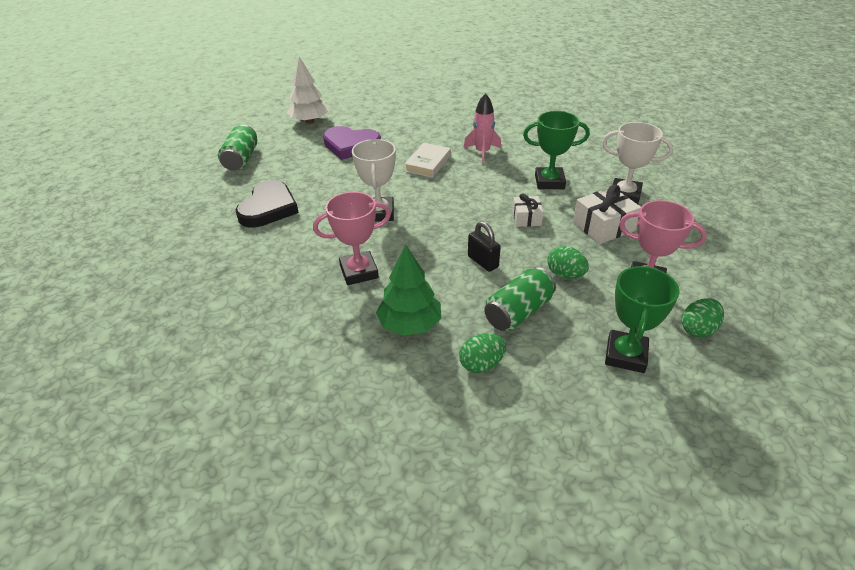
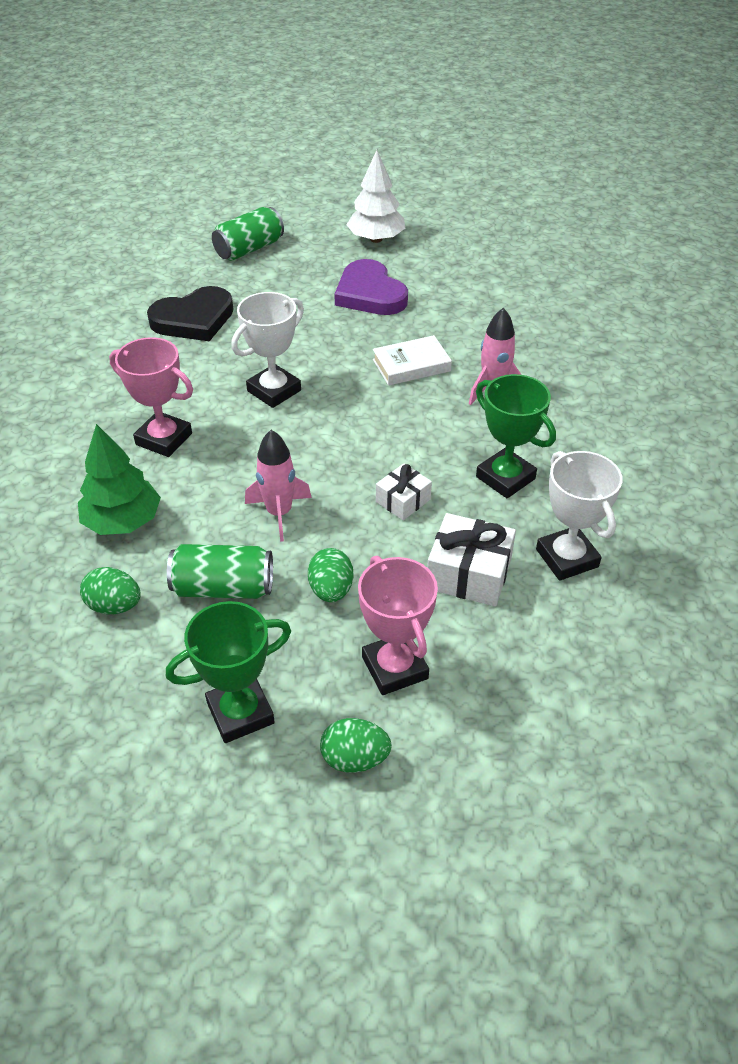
camera: 45 degrees right, 5 degrees up
black padlock [468,221,501,272] -> pink rocket [245,430,312,542]

